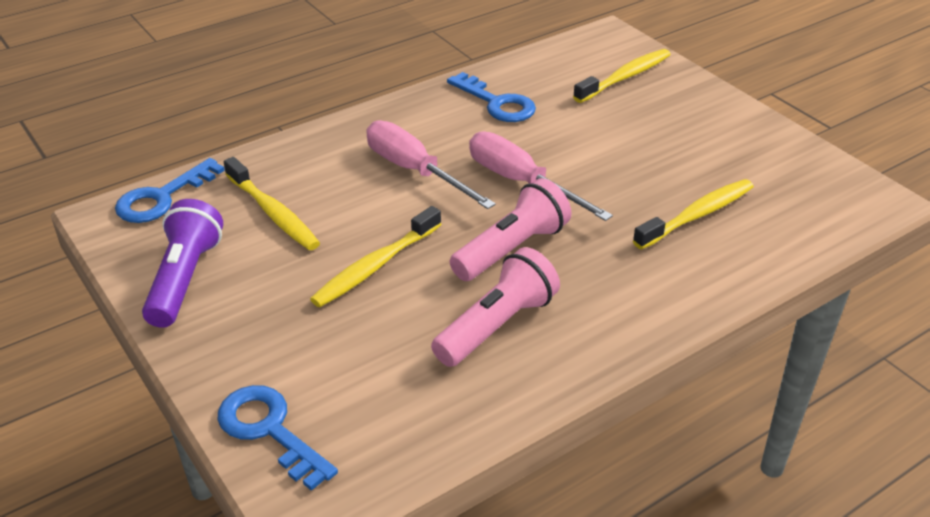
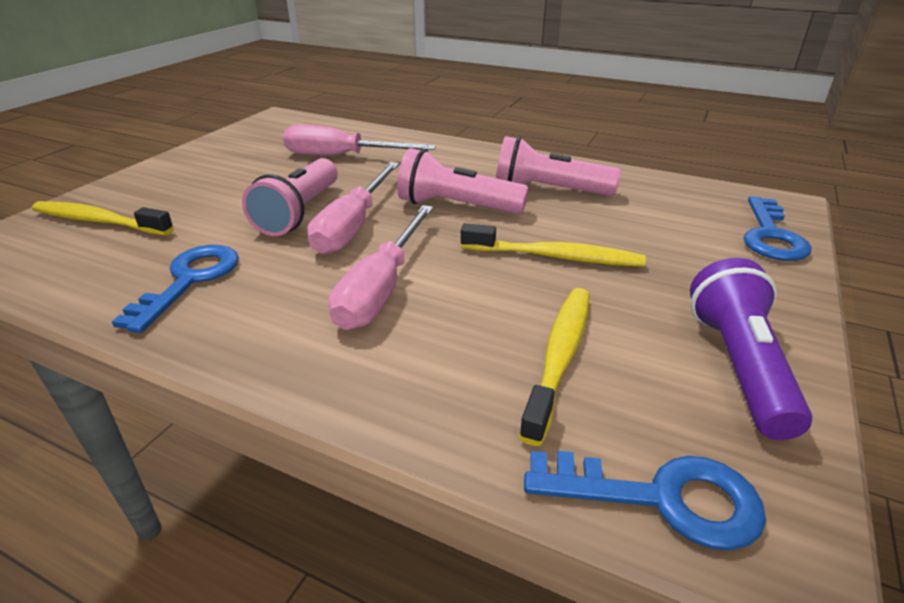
camera: 120 degrees left, 5 degrees down
purple flashlight [142,199,223,328] -> purple flashlight turned 120 degrees clockwise [690,258,812,440]
yellow toothbrush [633,179,754,249] -> pink screwdriver [283,125,436,156]
none -> pink flashlight [242,158,338,236]

